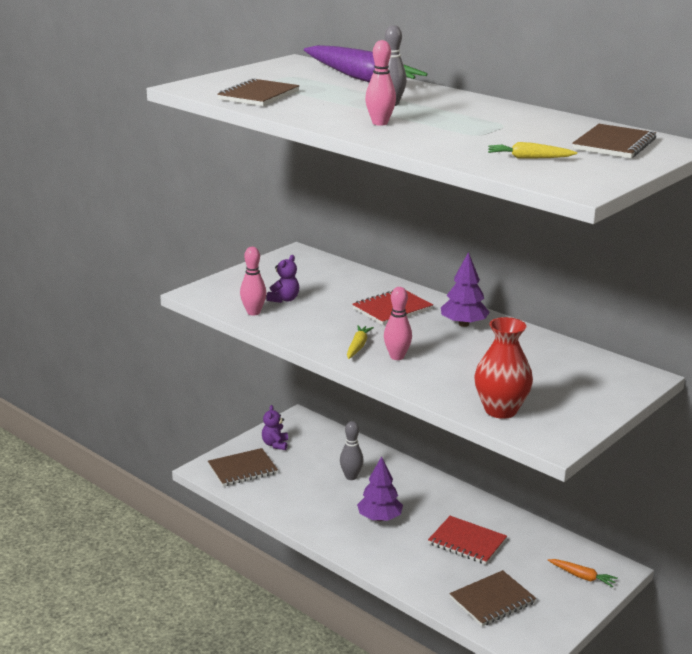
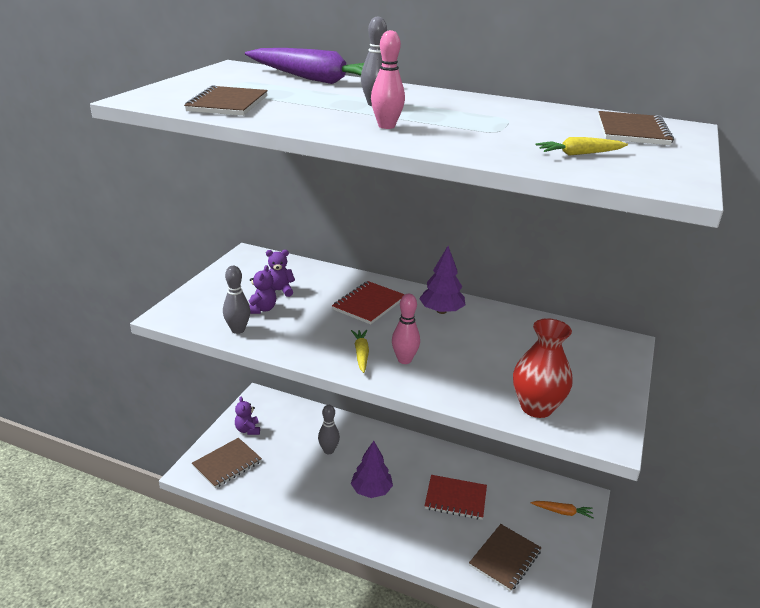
camera: 20 degrees left, 5 degrees up
pink bowling pin [240,247,267,316] -> grey bowling pin [223,266,250,334]
none -> purple teddy bear [266,250,295,297]

